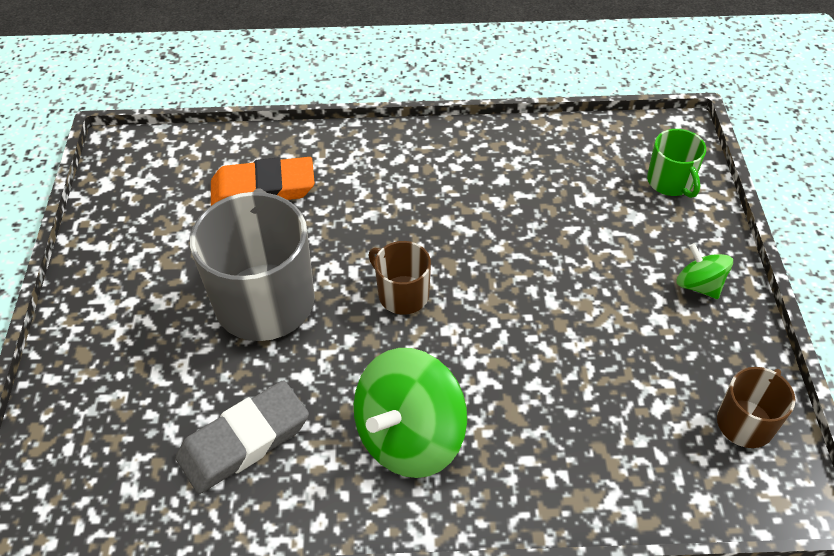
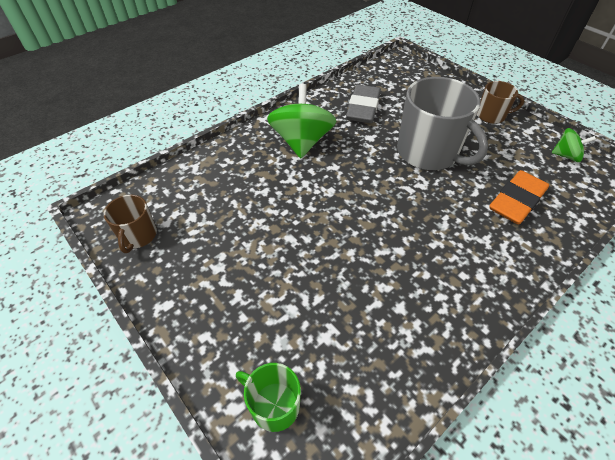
camera: 140 degrees right, 0 degrees up
brown mug [368,241,431,315] -> brown mug moved to [477,81,524,124]
green spinning top [676,243,733,299] -> green spinning top moved to [552,128,596,162]

